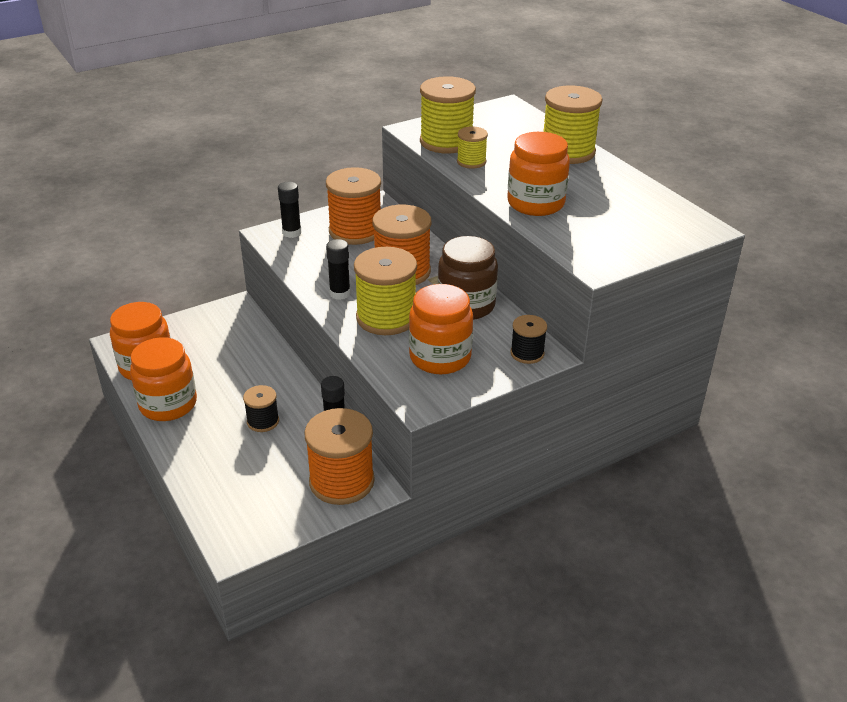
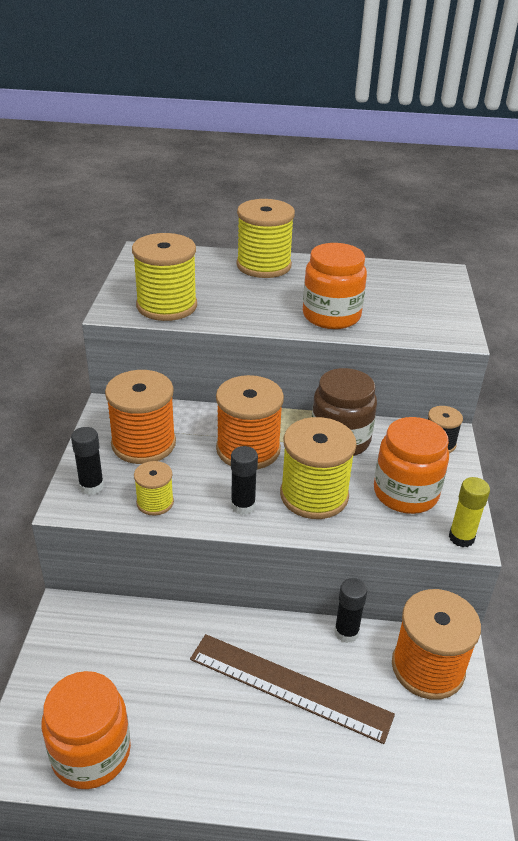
camera: 55 degrees left, 0 degrees up
orange jar [130,337,197,421] -> none
black spool [243,385,279,432] -> brown ruler [190,634,395,744]
yellow spool [457,126,488,169] -> yellow spool moved to [134,461,174,516]
none -> yellow glue stick [449,477,490,547]

